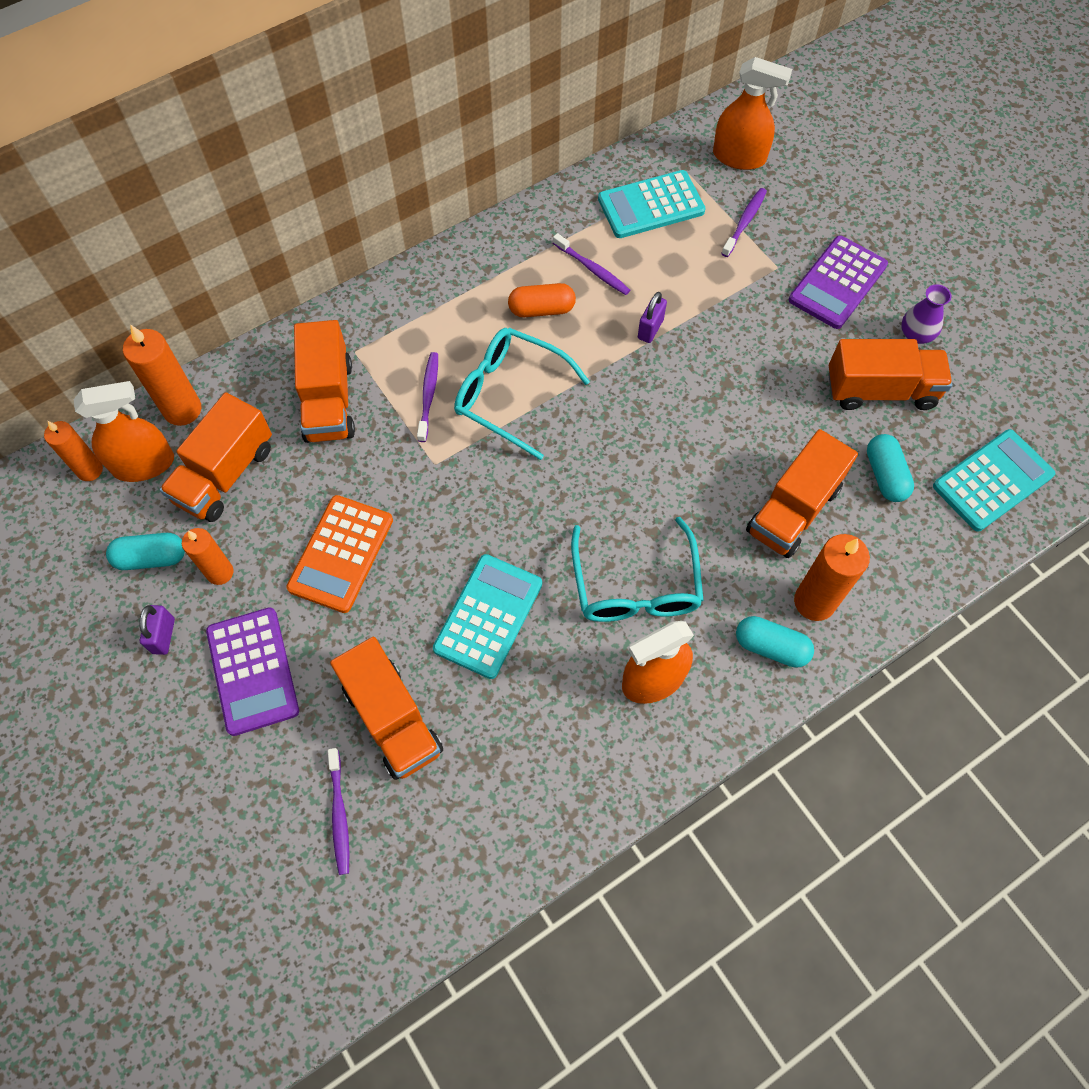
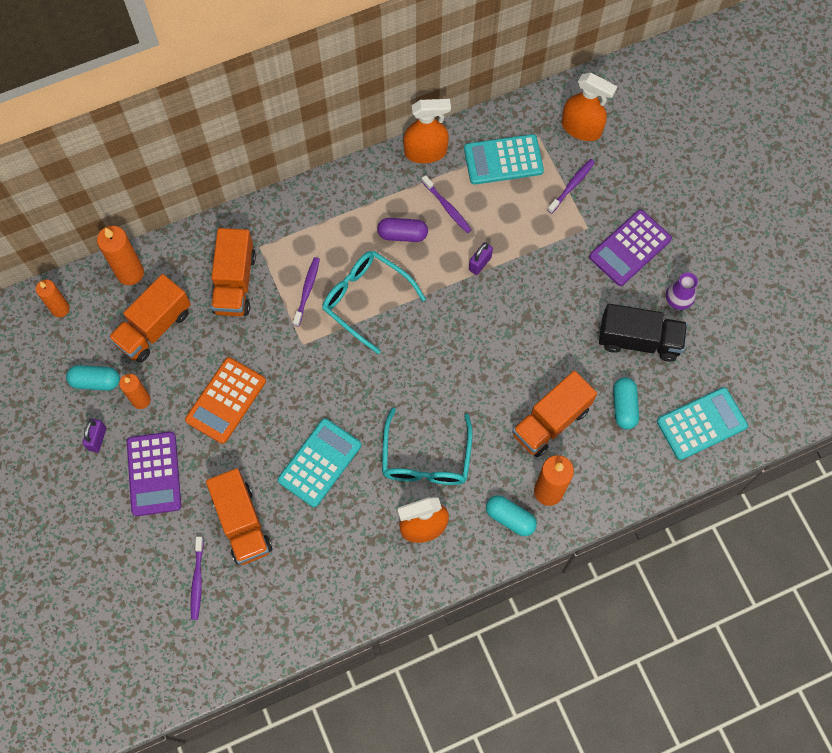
camera: 10 degrees right, 5 degrees up
orange spray bottle [74,381,174,482] -> orange spray bottle moved to [403,99,451,163]
orange capsule [508,283,576,317] -> purple capsule [377,218,428,242]
orange truck [828,339,953,410] -> black truck [599,304,687,362]

